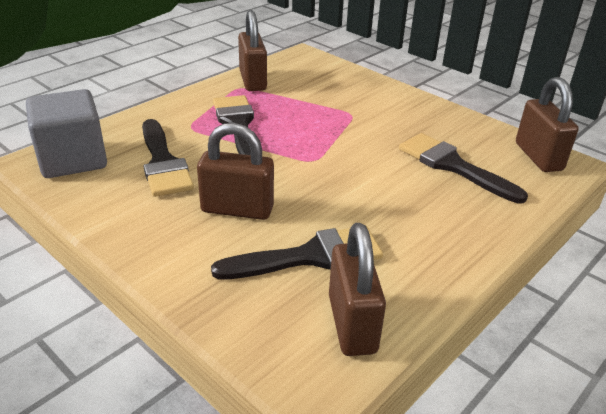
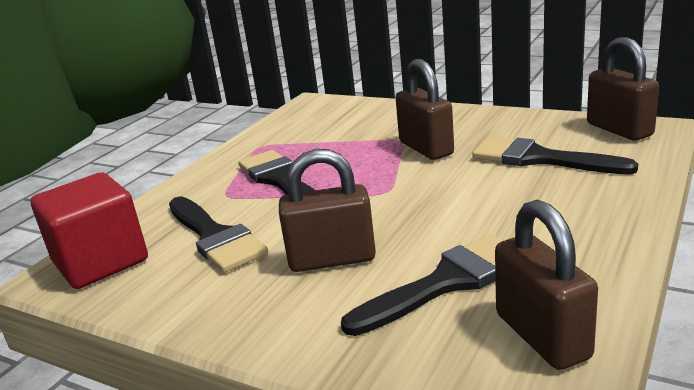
camera: 10 degrees left, 10 degrees down
grey cube [26,89,107,178] -> red cube [31,172,148,289]
brown padlock [238,10,267,91] -> brown padlock moved to [395,59,454,160]

